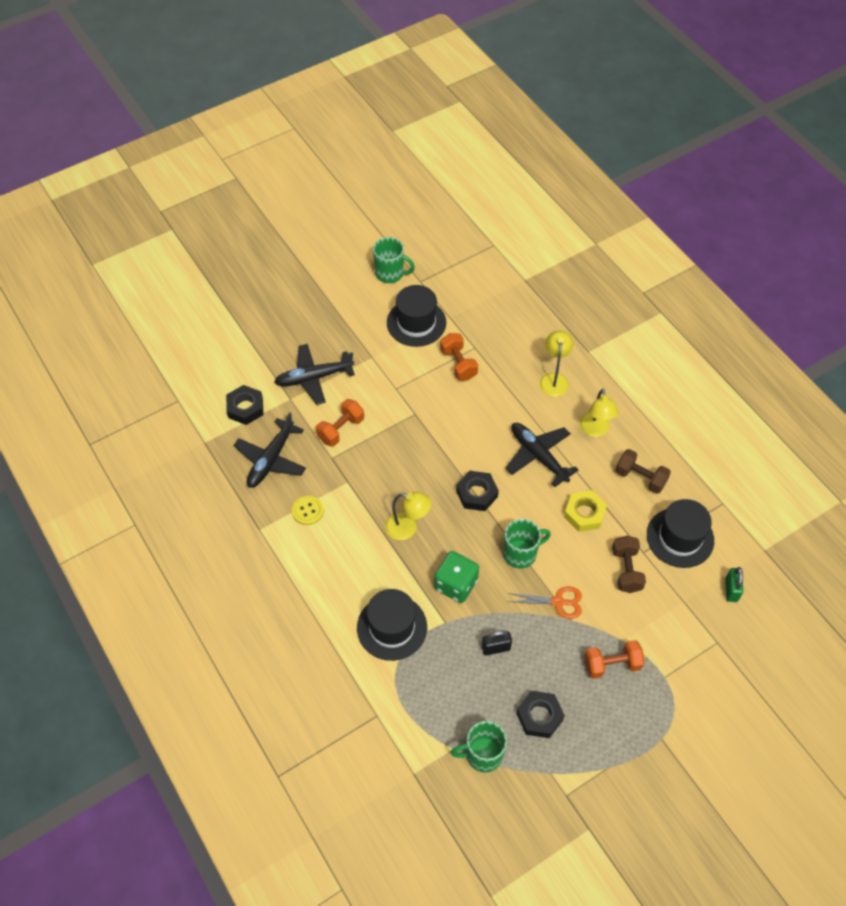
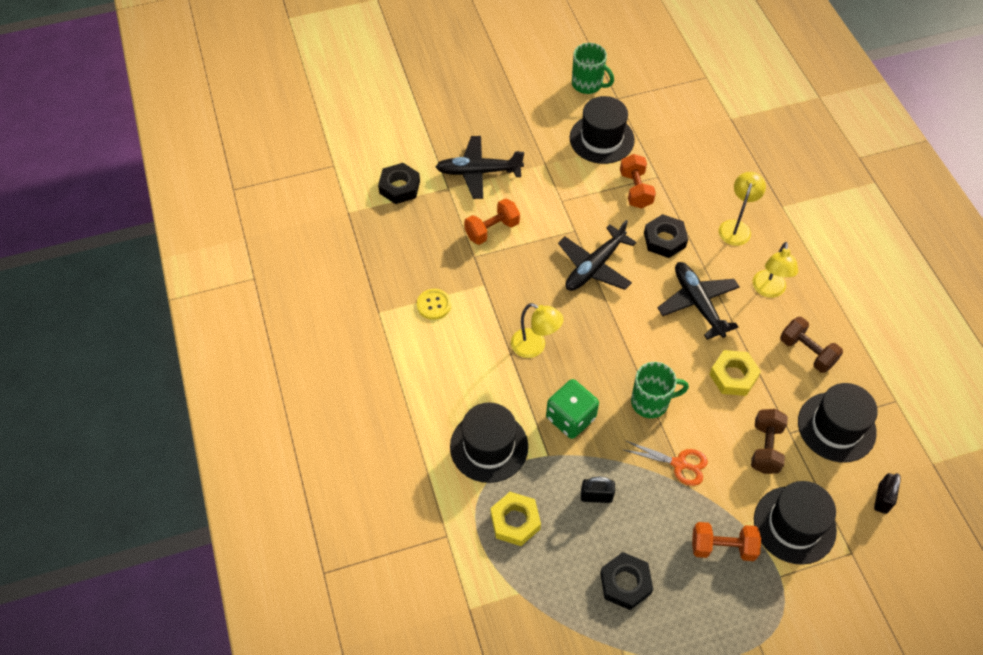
camera: 15 degrees right, 0 degrees up
black plane [234,412,306,488] -> black plane moved to [558,220,636,291]
green mug [451,721,507,772] -> none
black nut [456,471,499,511] -> black nut moved to [644,214,688,258]
green padlock [725,567,743,602] -> black padlock [874,473,901,514]
none -> yellow nut [490,492,541,546]
none -> black hat [754,481,837,565]

